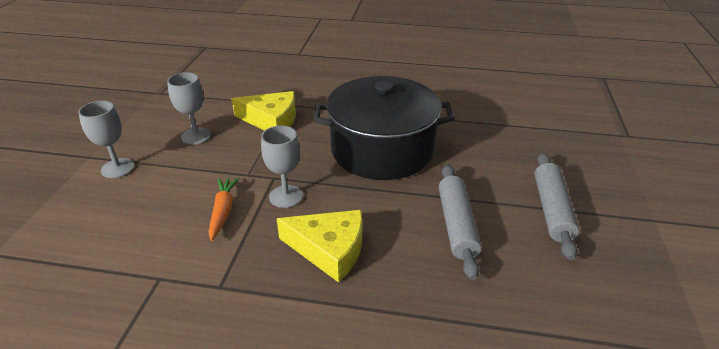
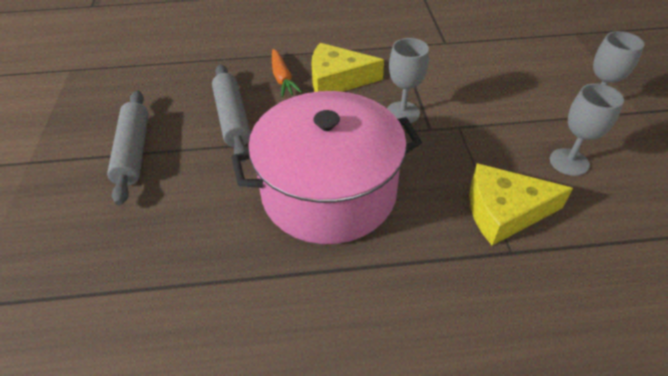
camera: 165 degrees right, 10 degrees up
orange carrot [208,177,239,241] -> orange carrot moved to [272,49,302,97]
black pot [314,76,455,180] -> pink pot [231,91,422,244]

